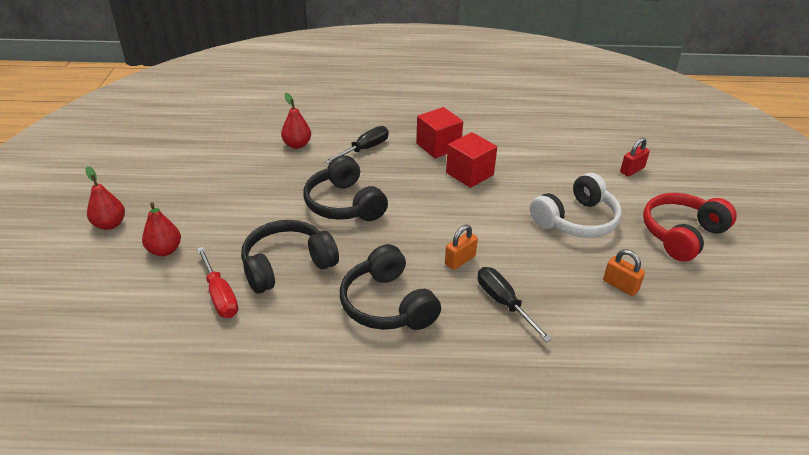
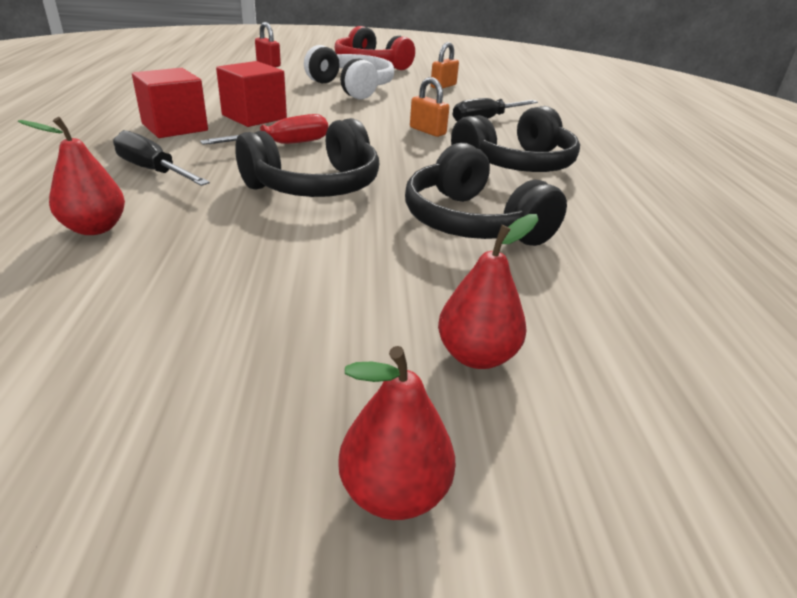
camera: 95 degrees left, 5 degrees down
red screwdriver [197,247,238,318] -> red screwdriver moved to [200,114,328,145]

